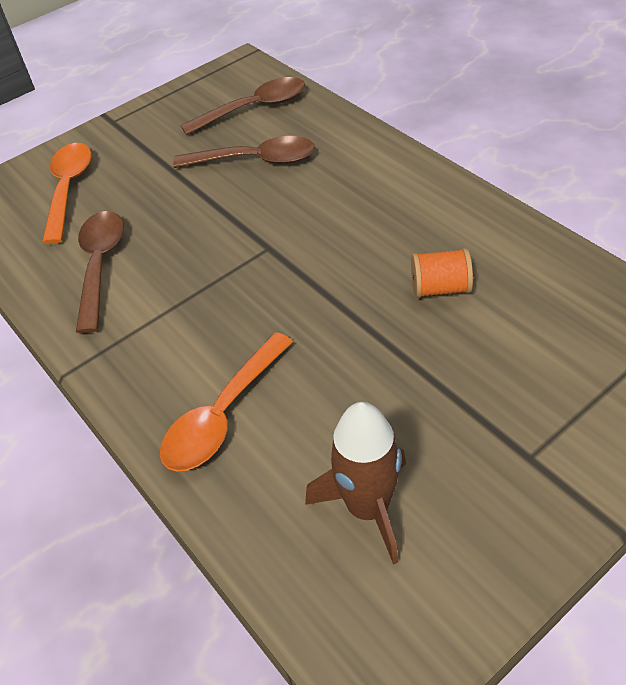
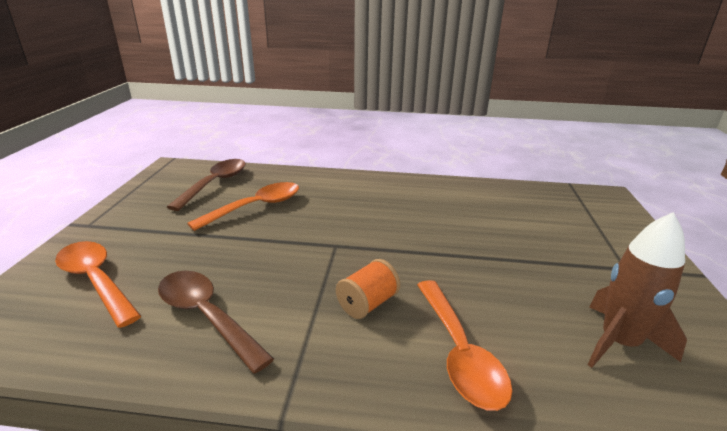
camera: 50 degrees left, 20 degrees down
brown spoon [173,136,315,168] -> orange spoon [187,182,299,231]
orange spool [411,248,473,298] -> orange spool moved to [336,259,400,319]

